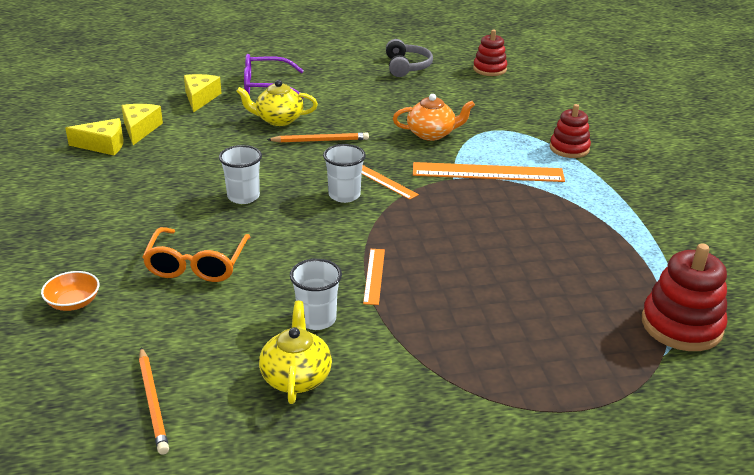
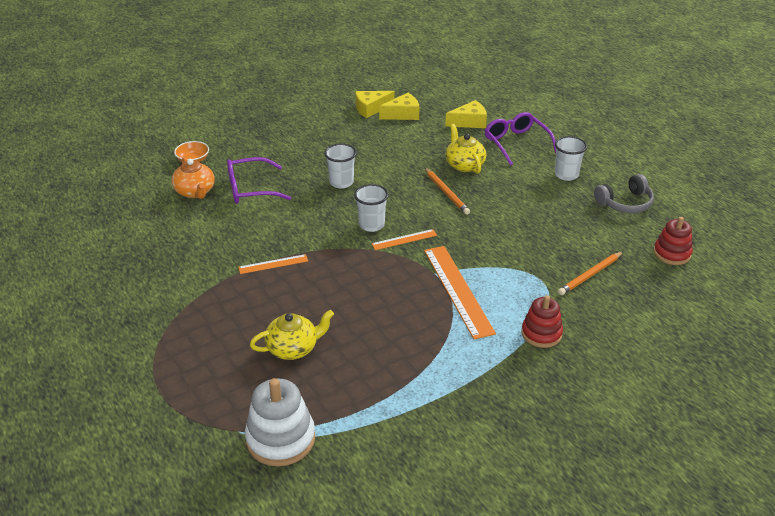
camera: 70 degrees right, 5 degrees up
yellow cheese [65,118,124,155] -> yellow cheese turned 90 degrees clockwise [355,91,395,118]
orange pencil [139,347,169,455] -> orange pencil moved to [558,252,623,295]
orange glasses [142,227,251,282] -> purple glasses [227,157,291,204]
yellow teapot [259,301,332,404] -> yellow teapot moved to [250,310,334,360]
white cup [290,259,342,330] -> white cup moved to [555,136,587,181]
orange ruler [362,165,419,200] -> orange ruler turned 45 degrees clockwise [371,229,437,250]
orange teapot [393,94,475,141] -> orange teapot moved to [171,157,215,199]
red stacking toy [642,244,727,351] -> white stacking toy [245,378,315,466]

